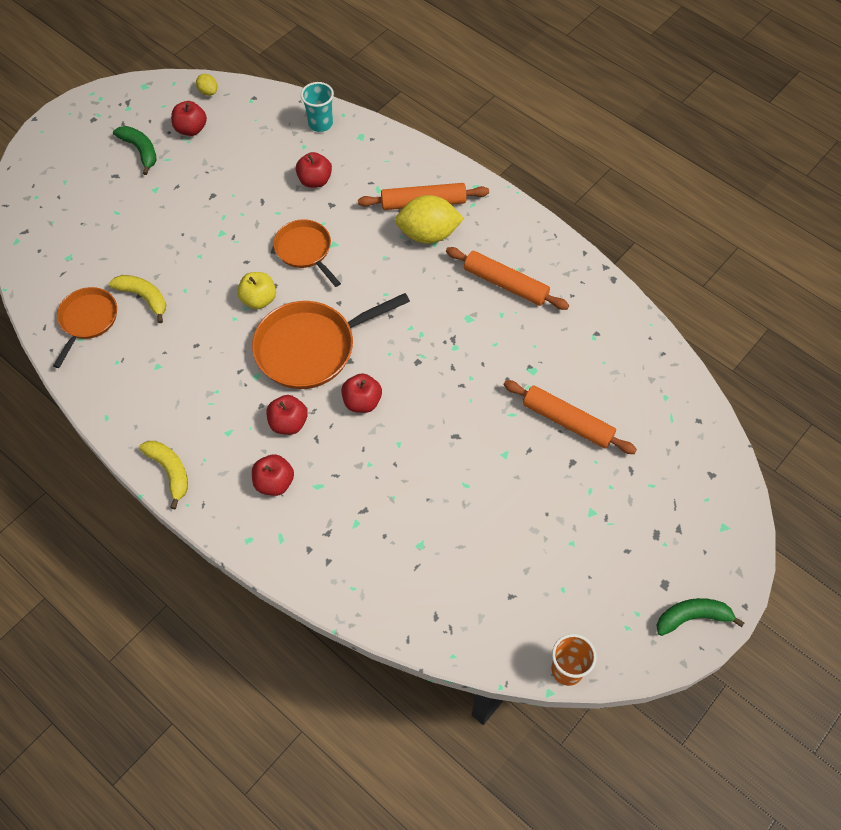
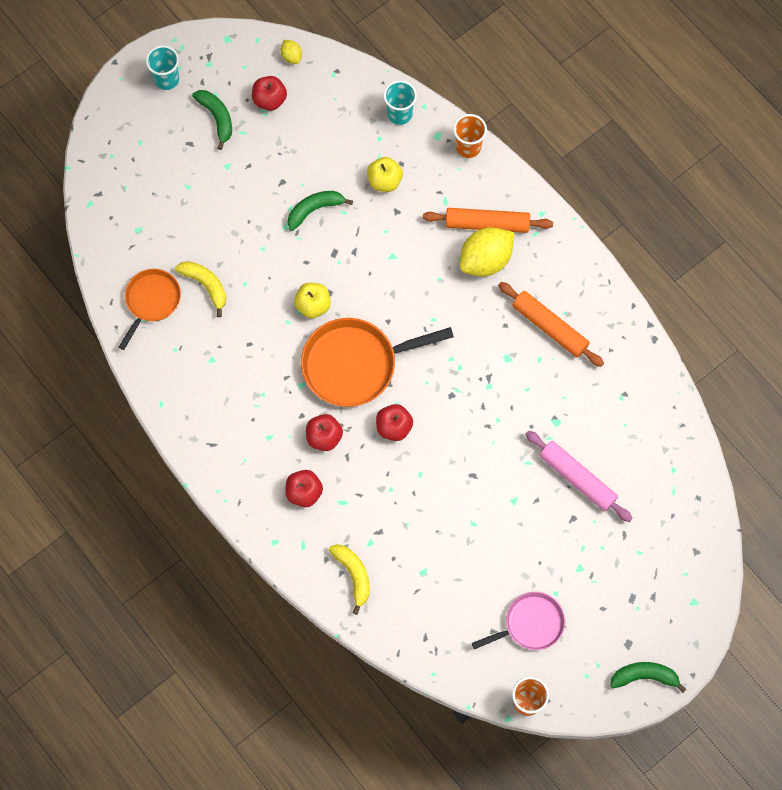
camera: 10 degrees right, 10 degrees up
yellow banana [139,441,188,509] -> yellow banana moved to [328,544,370,615]
orange pan [273,219,341,287] -> none
red apple [296,152,332,188] -> yellow apple [367,157,403,192]
yellow lemon [395,195,464,244] -> yellow lemon turned 45 degrees counterclockwise [460,227,514,276]
orange rolling pin [503,380,637,454] -> pink rolling pin [526,431,633,522]
none -> turquoise cup [146,45,179,90]
none -> green banana [288,191,353,231]
none -> orange cup [453,114,487,158]
none -> pink pan [472,592,565,650]

